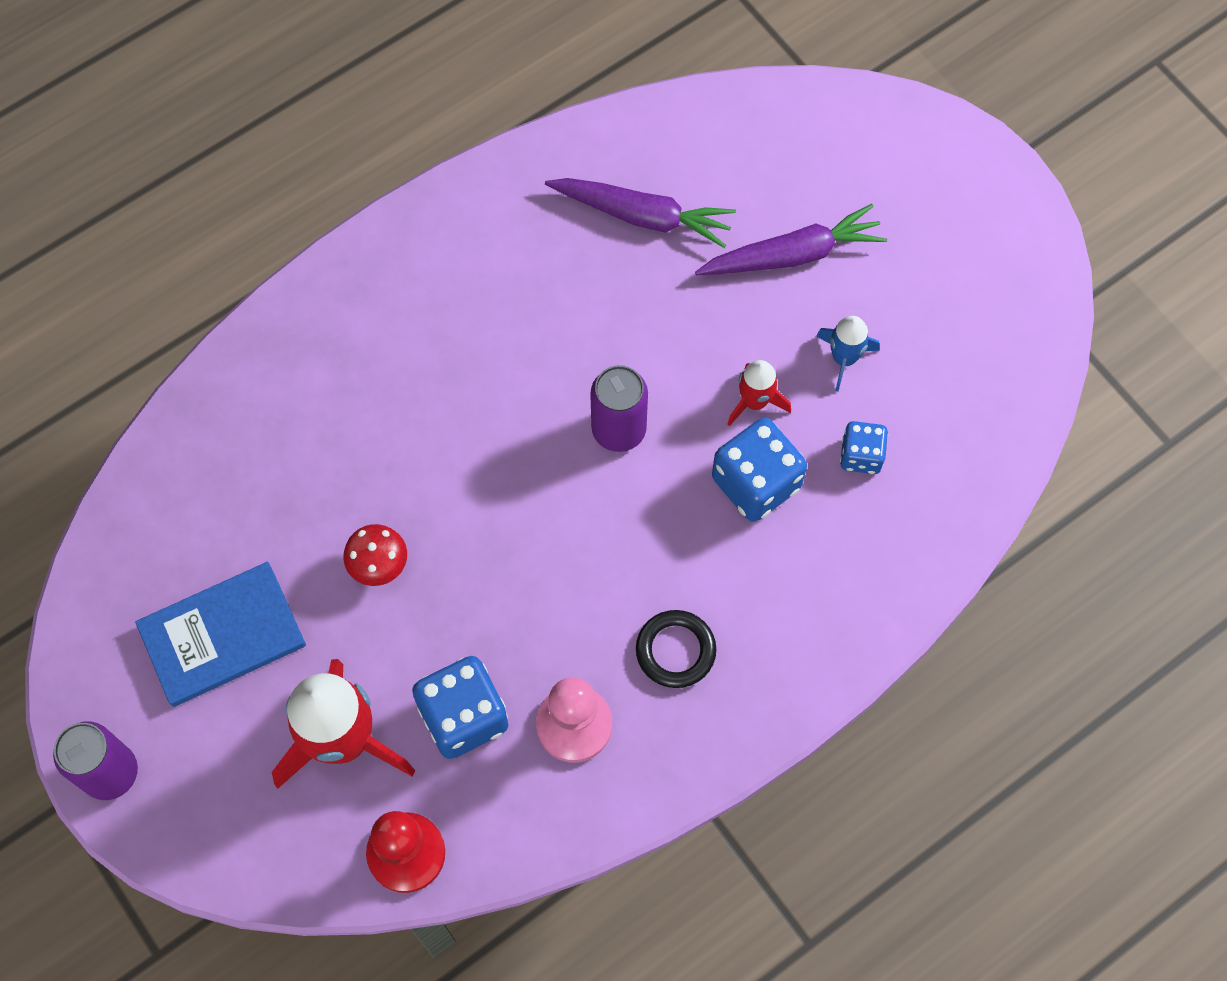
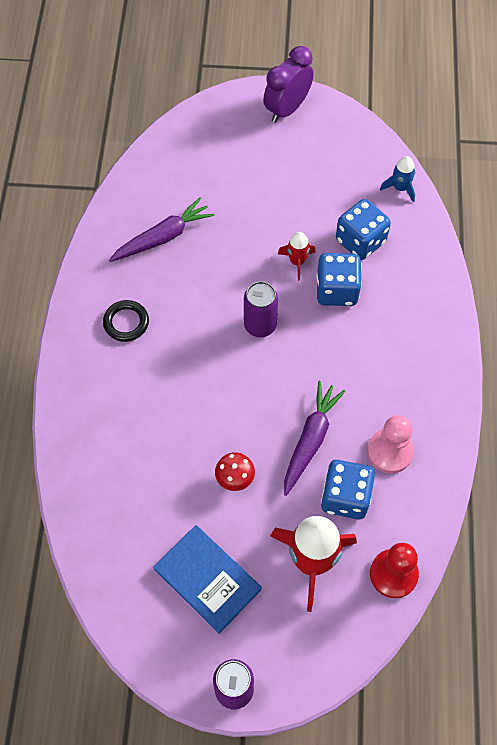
camera: 50 degrees left, 5 degrees down
blue book [135,562,306,707] -> blue book turned 60 degrees counterclockwise [153,525,261,634]
black ring [636,610,716,688] -> black ring moved to [103,300,149,342]
purple carrot [695,204,887,275] -> purple carrot moved to [284,381,346,496]
blue rocket [816,316,880,391] -> blue rocket moved to [380,156,416,202]
blue dice [840,421,888,474] -> blue dice [336,199,391,260], size x1.71
none -> purple clock [263,46,314,123]

